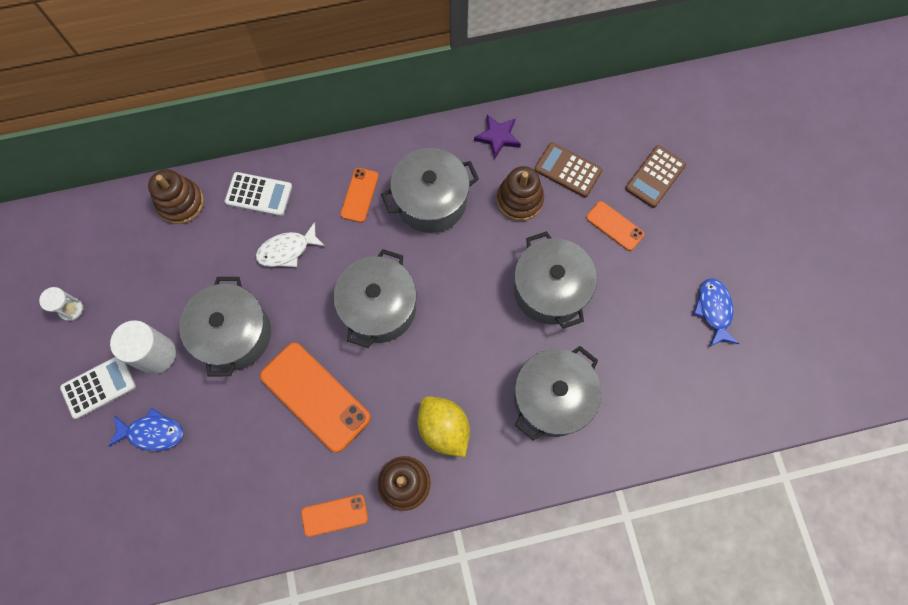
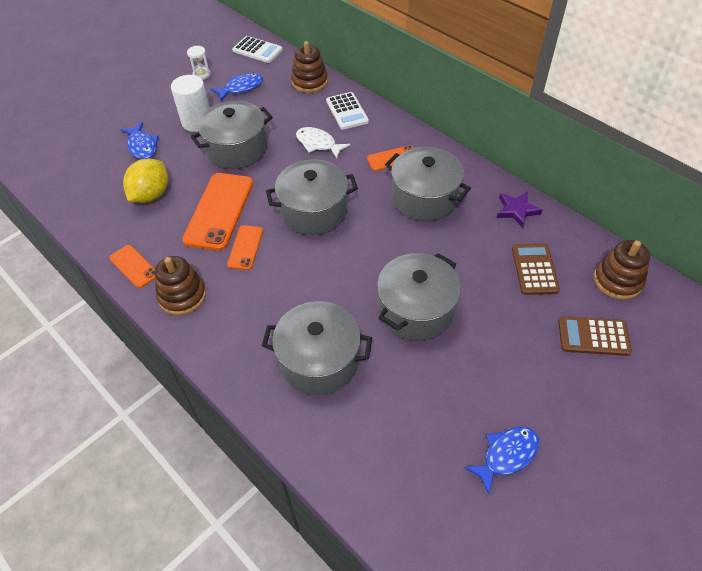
camera: 60 degrees right, 20 degrees down
white calculator [60,357,136,419] -> white calculator moved to [232,36,283,63]
yellow lemon [417,396,470,457] -> yellow lemon moved to [123,159,168,203]
brown stacking toy [497,166,544,221] -> brown stacking toy moved to [594,240,650,300]
orange phone [586,201,644,251] -> orange phone moved to [227,225,263,270]
none -> blue fish [211,73,263,101]

